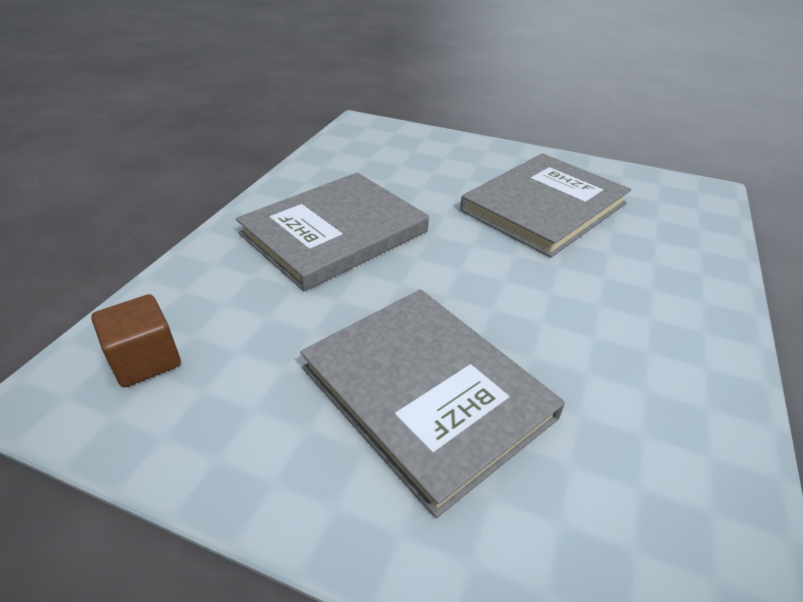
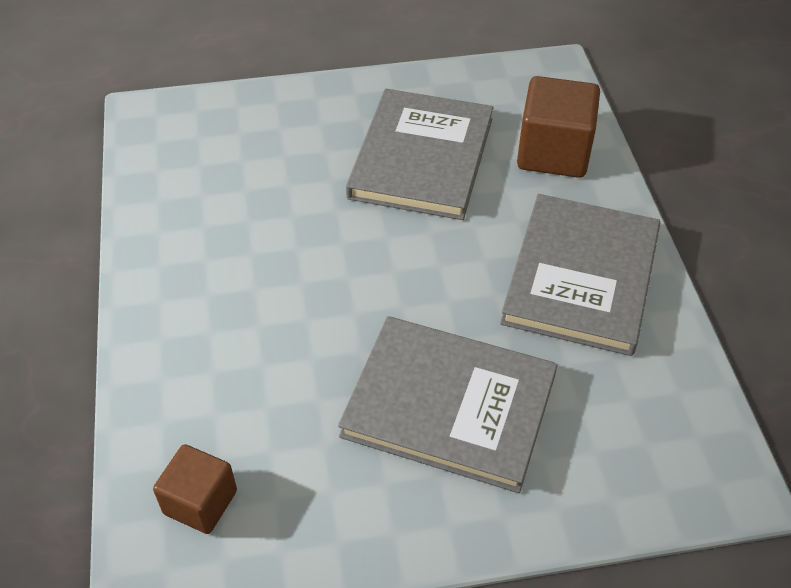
camera: 30 degrees left, 10 degrees up
grey book [236,172,429,291] -> grey book moved to [500,194,660,356]
none -> brown cube [517,76,600,178]

